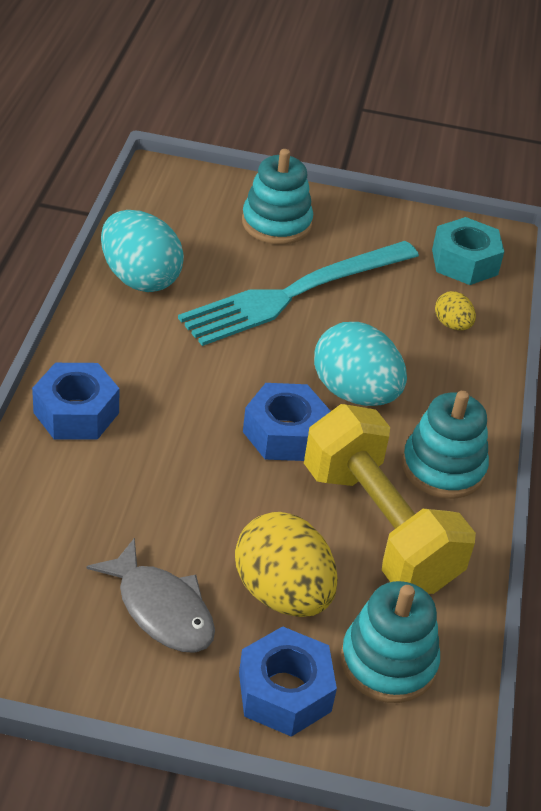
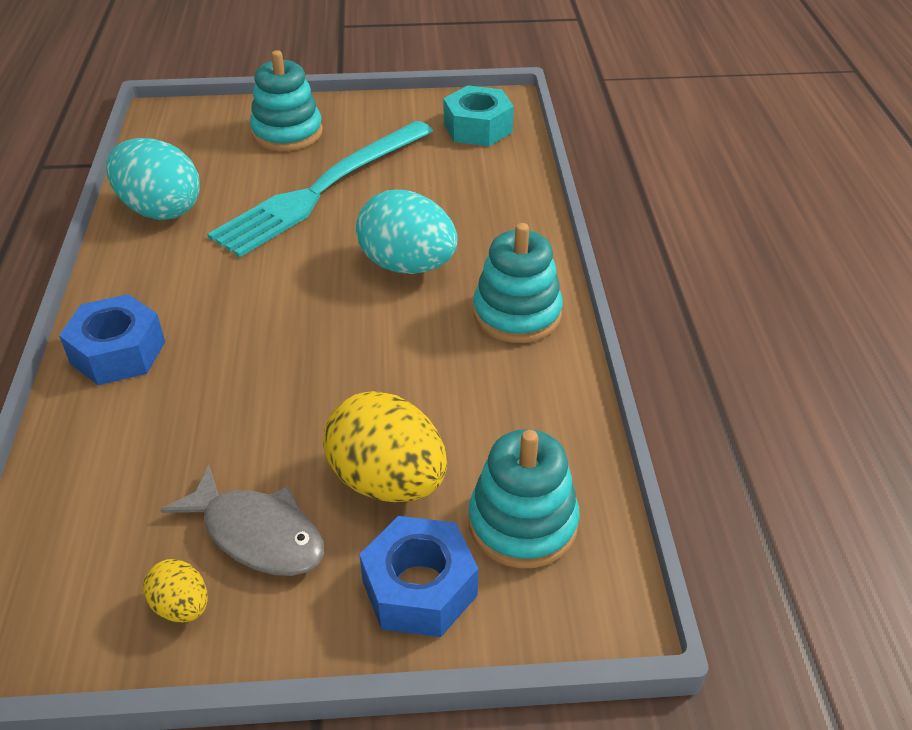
camera: 10 degrees left, 0 degrees up
blue nut [243,383,331,461] -> none
yellow dumbbell [304,404,476,594] -> none
yellow egg [435,291,476,330] -> yellow egg moved to [143,559,208,622]

